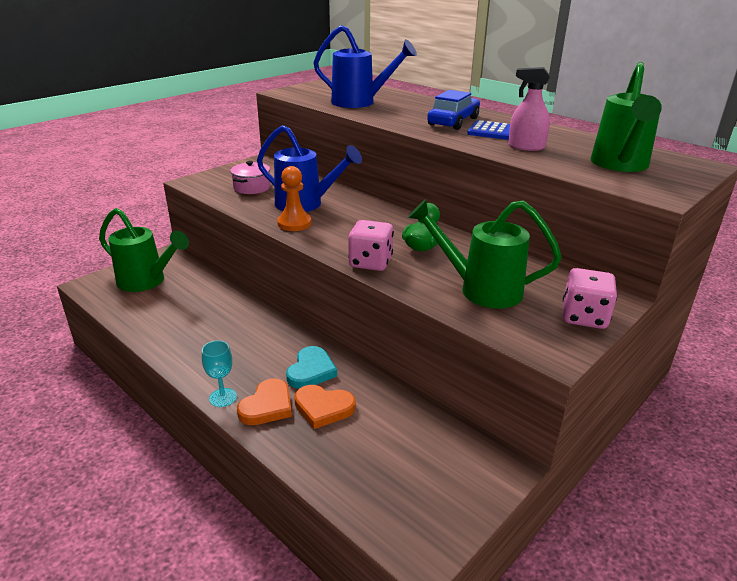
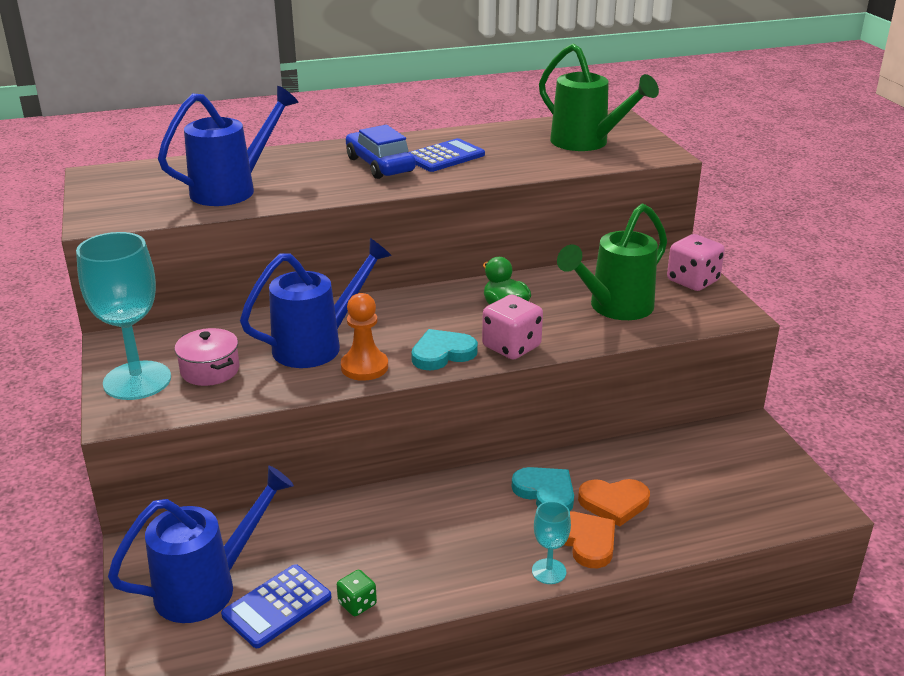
camera: 60 degrees left, 0 degrees up
green watering can [99,208,189,292] -> blue watering can [108,466,294,623]
orange heart [294,385,355,429] -> orange heart turned 45 degrees clockwise [578,479,650,527]
pink spray bottle [508,67,550,151] -> none
none -> turquoise goblet [76,232,171,400]
none -> blue calculator [221,564,331,648]
none -> green dice [337,570,377,616]
none -> turquoise heart [411,329,478,370]

